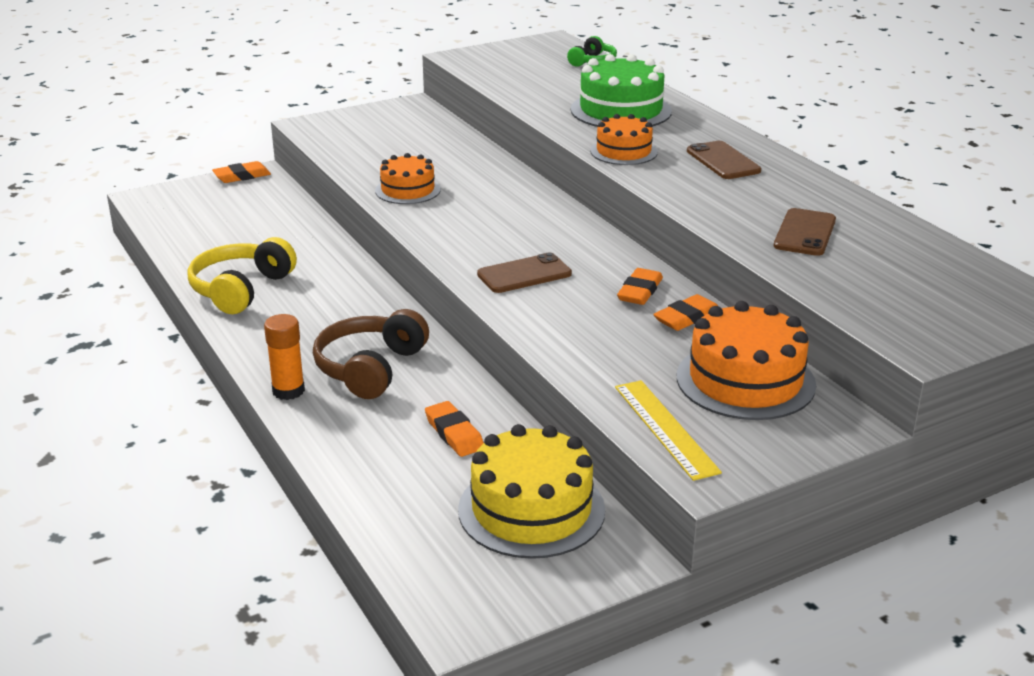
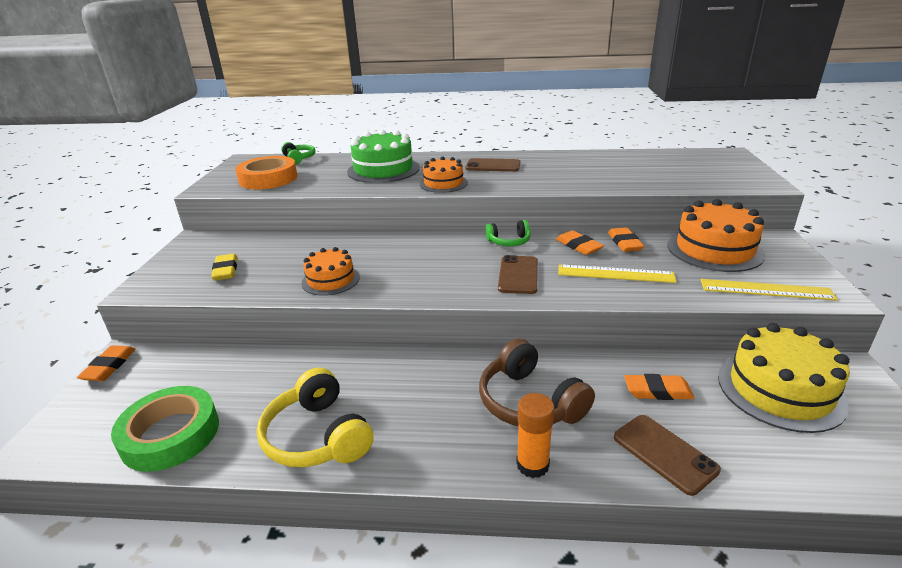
camera: 55 degrees left, 0 degrees up
brown phone [774,208,836,256] -> brown phone moved to [614,415,721,496]
none -> green tape [111,386,219,472]
none -> yellow eraser [211,253,237,281]
none -> orange tape [235,156,298,189]
none -> green headphones [485,220,531,246]
none -> yellow ruler [558,264,677,283]

